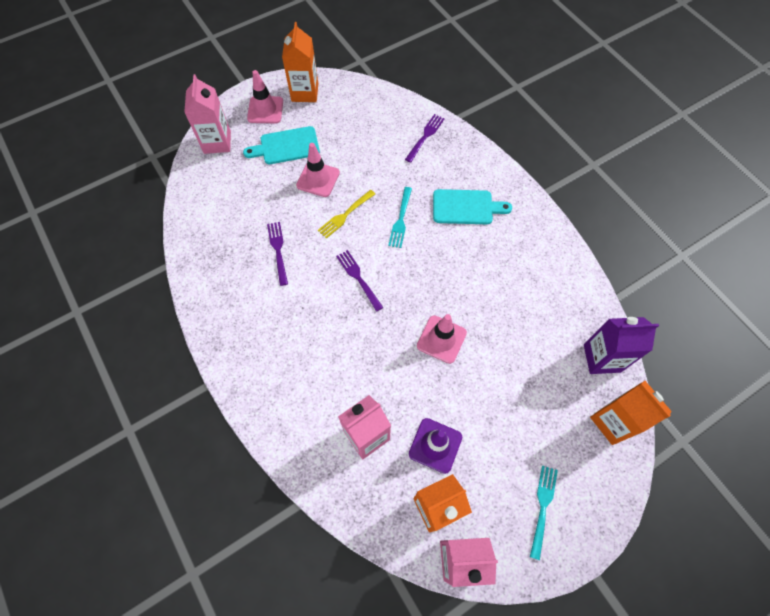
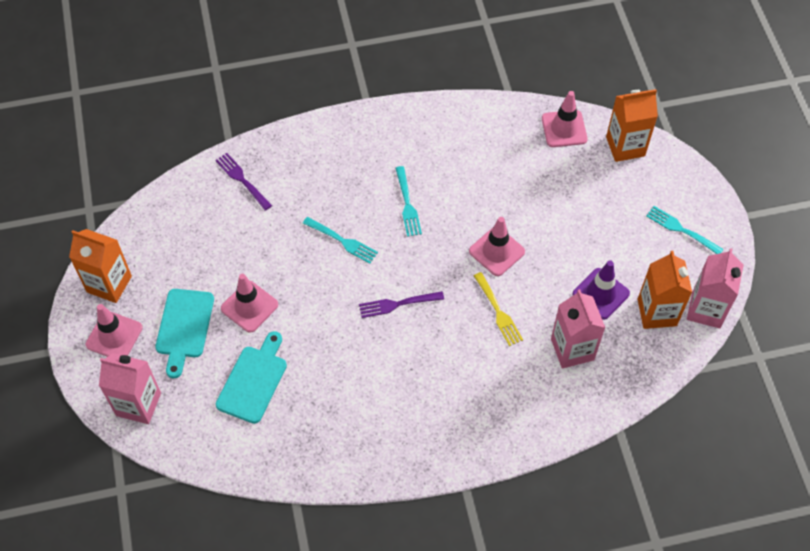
camera: 70 degrees left, 5 degrees down
purple fork [267,222,288,286] -> none
yellow fork [318,190,375,239] -> yellow fork moved to [474,272,523,346]
turquoise cutting board [433,189,512,224] -> turquoise cutting board moved to [216,331,287,424]
purple carton [584,317,659,374] -> pink traffic cone [542,91,588,147]
none -> turquoise fork [395,166,422,237]

